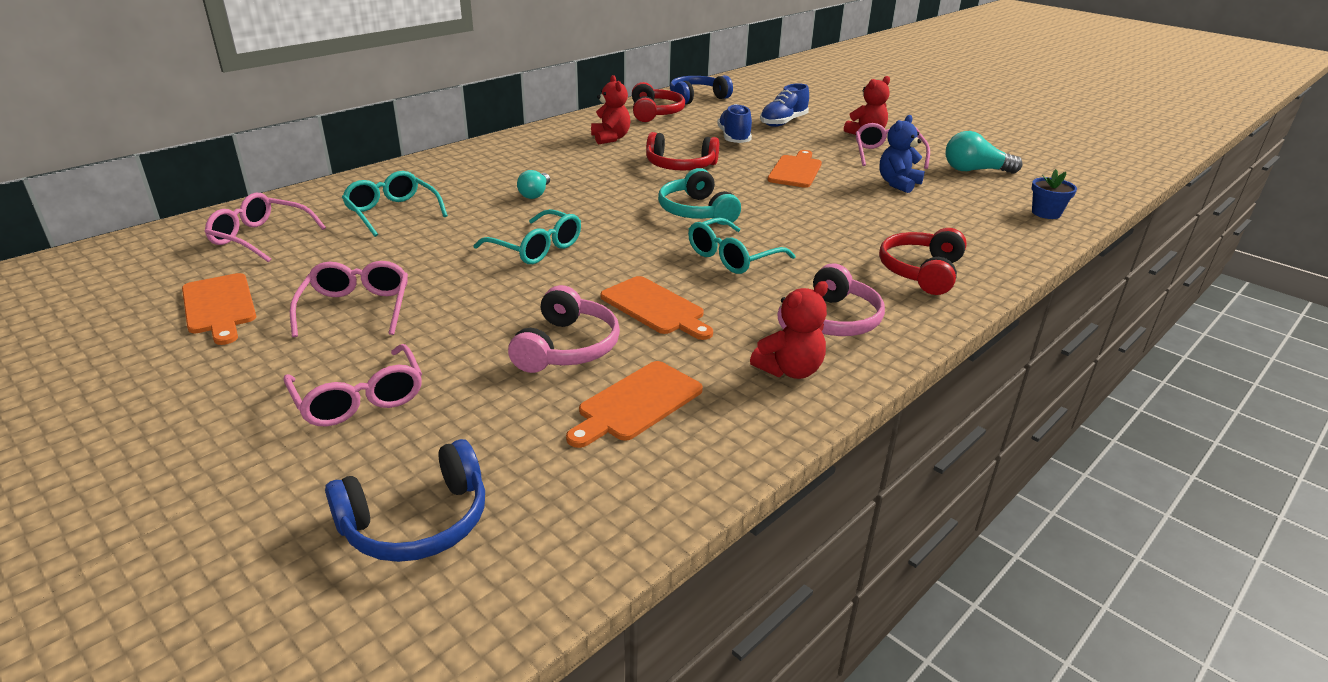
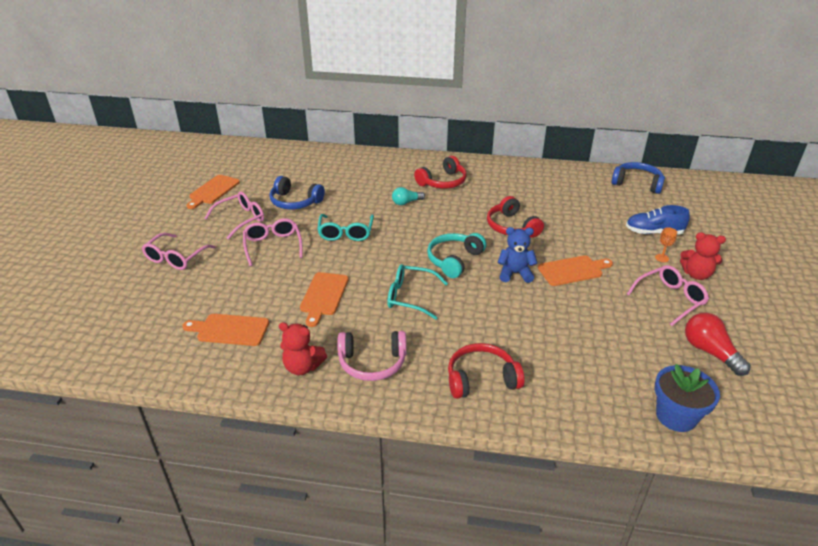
camera: 55 degrees right, 5 degrees up
pink glasses [205,193,326,262] -> pink glasses moved to [243,218,303,266]
blue headphones [325,439,485,562] -> blue headphones moved to [270,176,325,209]
turquoise glasses [342,171,448,237] -> none
pink headphones [508,285,620,373] -> none
red teddy bear [591,75,630,144] -> none
red headphones [632,82,685,122] -> red headphones moved to [414,156,467,189]
blue shoe [717,104,752,143] -> none
blue teddy bear [879,115,925,193] -> blue teddy bear moved to [497,227,537,283]
turquoise light bulb [946,131,1023,174] -> red light bulb [685,313,751,376]
blue flower pot [1031,169,1077,219] -> blue flower pot [655,364,720,432], size x1.50
none -> orange goblet [655,227,677,262]

